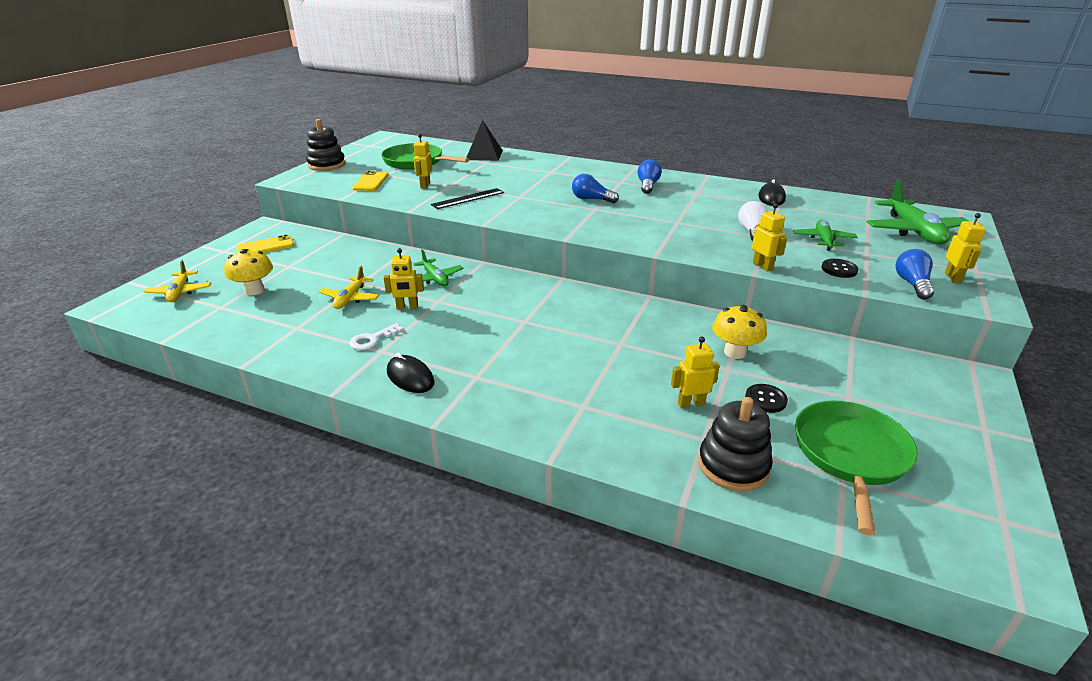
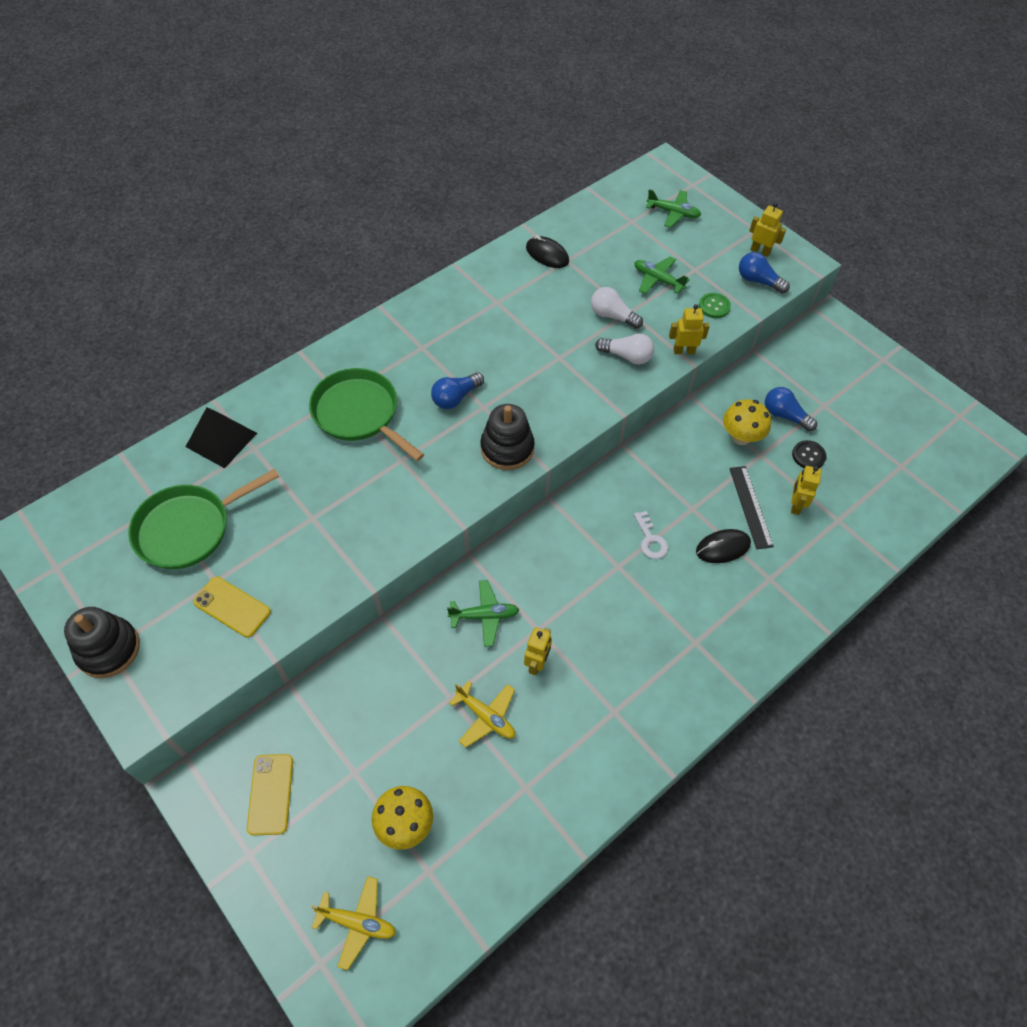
camera: 65 degrees left, 25 degrees up
white key [349,323,403,350] -> white key moved to [634,511,668,559]
black mouse [387,353,434,393] -> black mouse moved to [696,529,751,563]
yellow robot [413,134,432,189] -> none
black ruler [431,188,504,209] -> black ruler moved to [729,466,774,549]
blue light bulb [638,159,661,194] -> blue light bulb moved to [765,387,817,432]
black stacking toy [698,397,773,491] -> black stacking toy moved to [480,404,535,470]
green pan [795,401,918,535] -> green pan moved to [309,368,424,461]
black button [822,259,859,278] -> green button [699,293,731,318]
green plane [867,180,968,245] -> green plane [646,189,701,228], size x0.58
none -> white light bulb [595,334,654,364]

